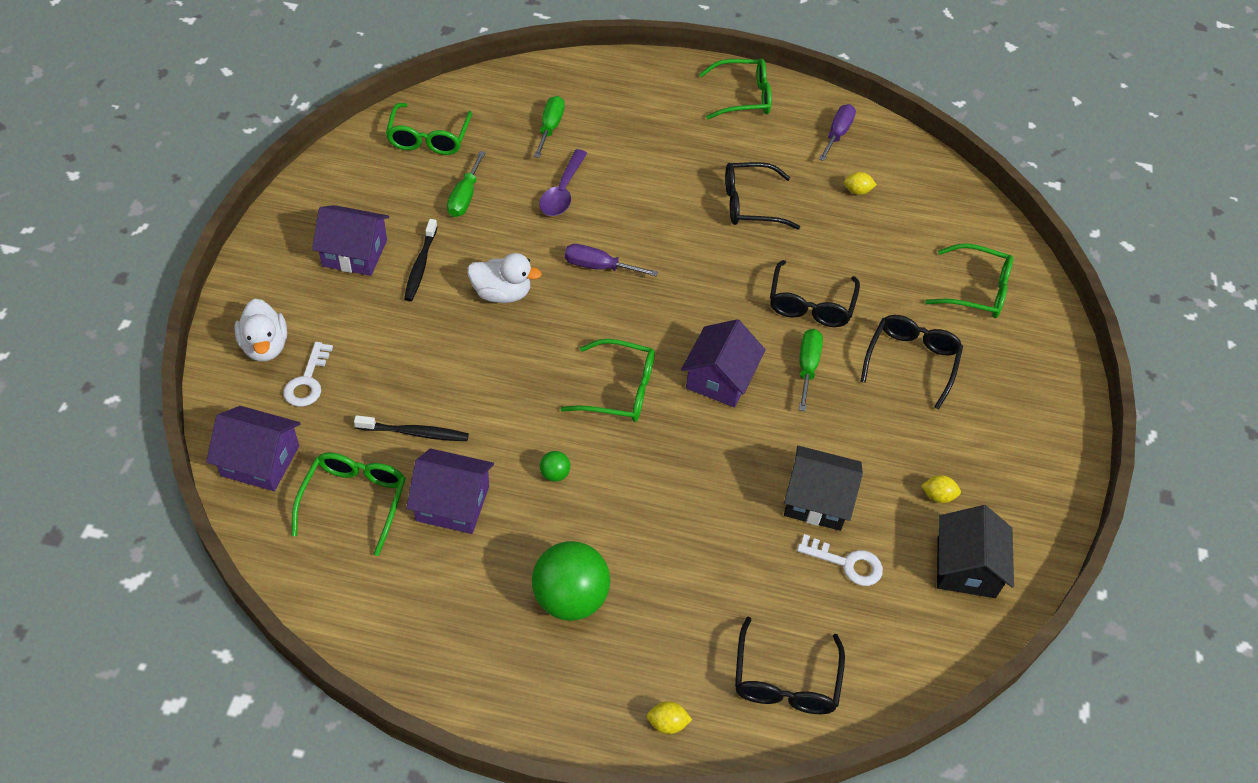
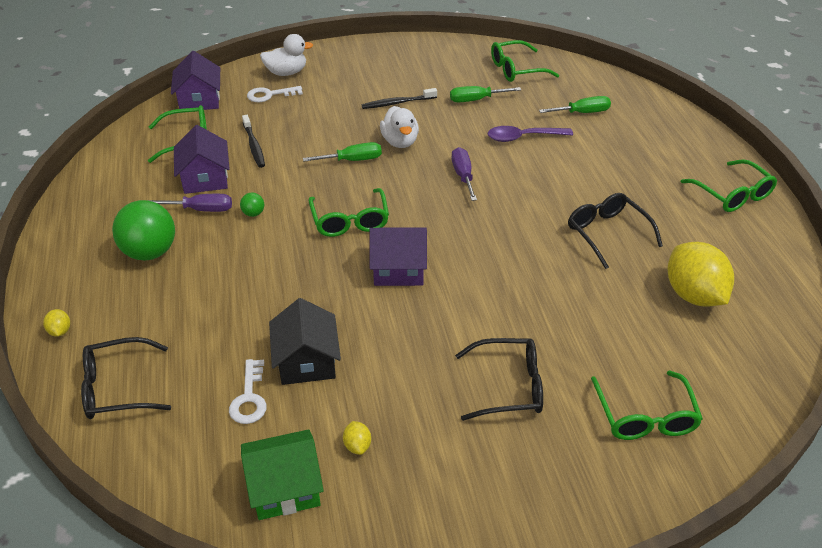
camera: 70 degrees right, 10 degrees down
white duck [234,299,287,361] -> white duck turned 150 degrees counterclockwise [260,34,313,76]
purple house [312,205,389,276] -> none
black glasses [770,260,860,327] -> none
green screwdriver [799,329,823,411] -> green screwdriver moved to [303,142,382,162]
purple screwdriver [819,104,856,161] -> purple screwdriver moved to [148,194,232,212]
yellow lemon [844,172,877,195] -> yellow lemon [668,242,734,307], size x2.46
black house [937,505,1014,598] -> green house [241,429,324,520]

